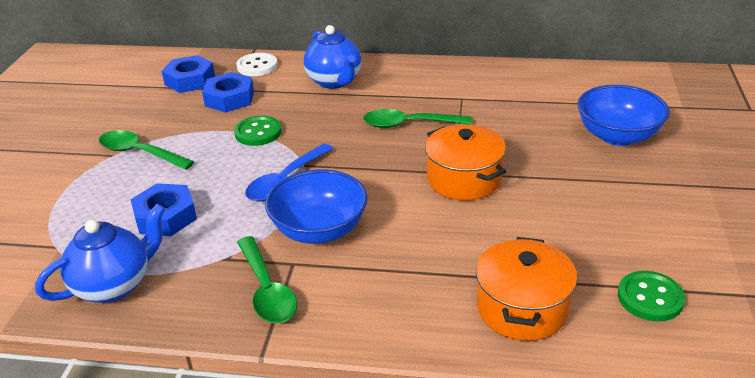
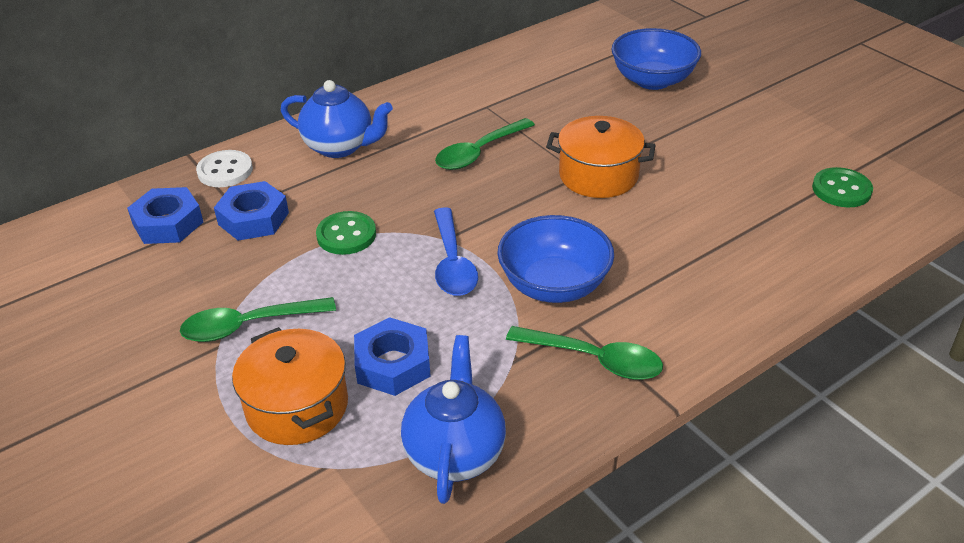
camera: 45 degrees left, 5 degrees up
orange pot [476,237,577,341] -> orange pot moved to [232,327,348,445]

